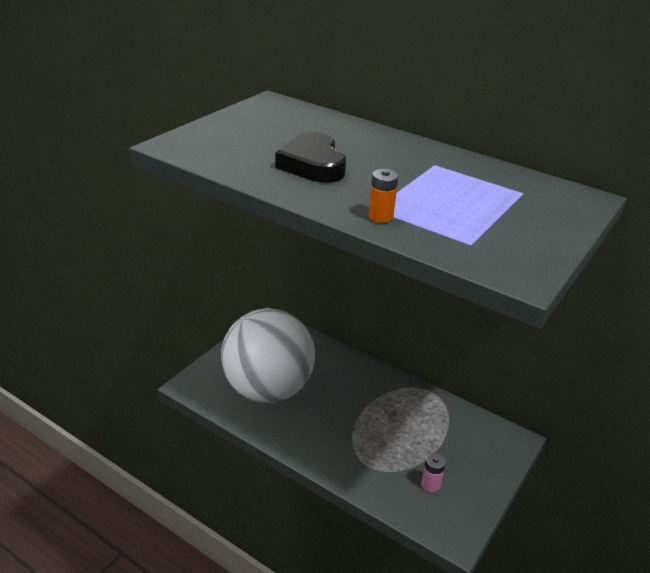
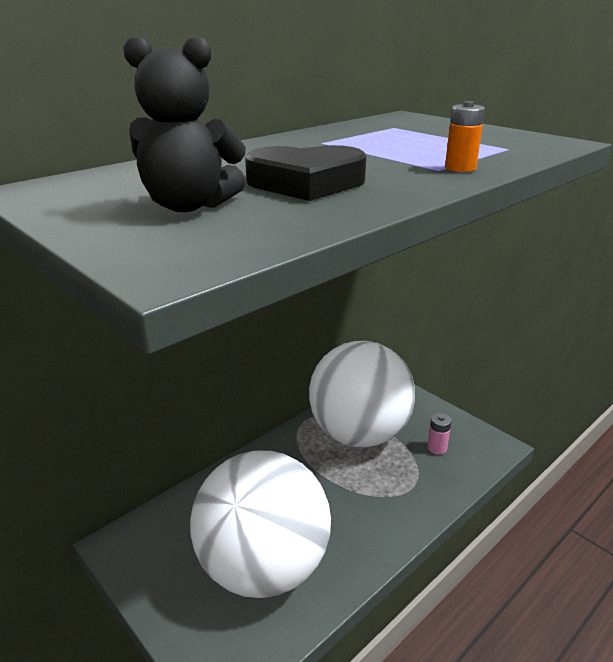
camera: 75 degrees left, 5 degrees down
none -> black teddy bear [123,35,246,212]
none -> white ball [309,341,415,447]

